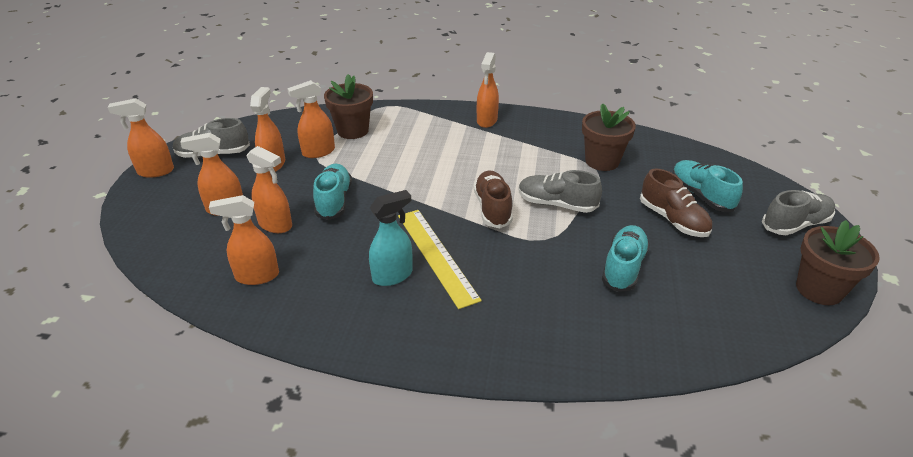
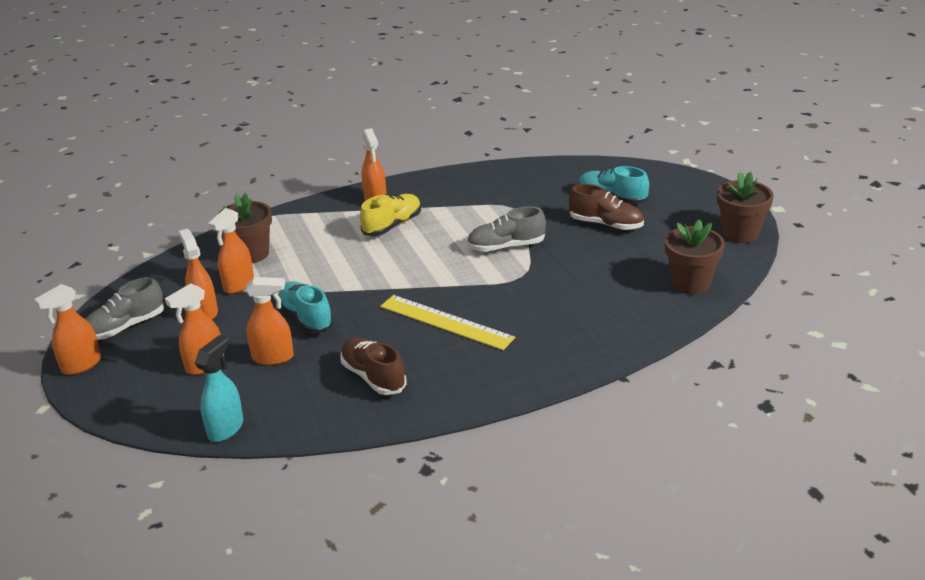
camera: 30 degrees left, 5 degrees down
orange spray bottle [209,195,279,285] -> none
turquoise spray bottle [369,190,413,286] -> turquoise spray bottle moved to [195,335,243,442]
brown shoe [474,170,513,228] -> brown shoe moved to [340,337,406,395]
brown flower pot [582,103,636,171] -> brown flower pot moved to [665,219,725,295]
turquoise shoe [602,225,650,292] -> none
grey shoe [762,190,835,235] -> none
none -> yellow shoe [360,194,421,236]

